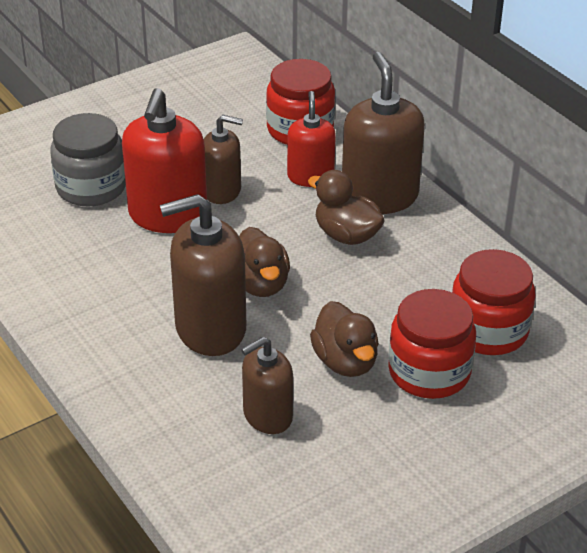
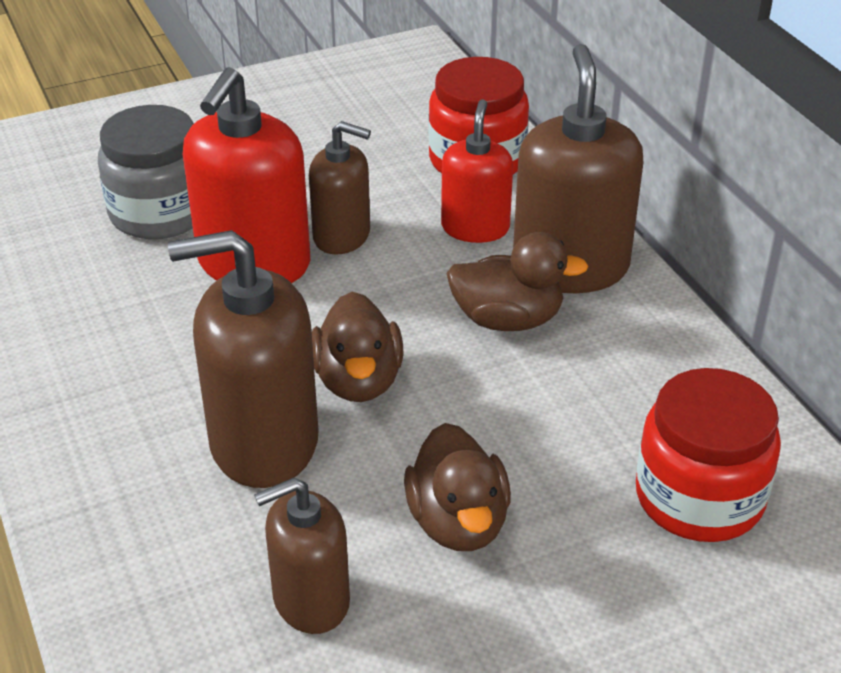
camera: 10 degrees right, 0 degrees up
brown duck [308,170,385,245] -> brown duck turned 135 degrees clockwise [446,232,589,331]
red jar [388,289,476,399] -> none

